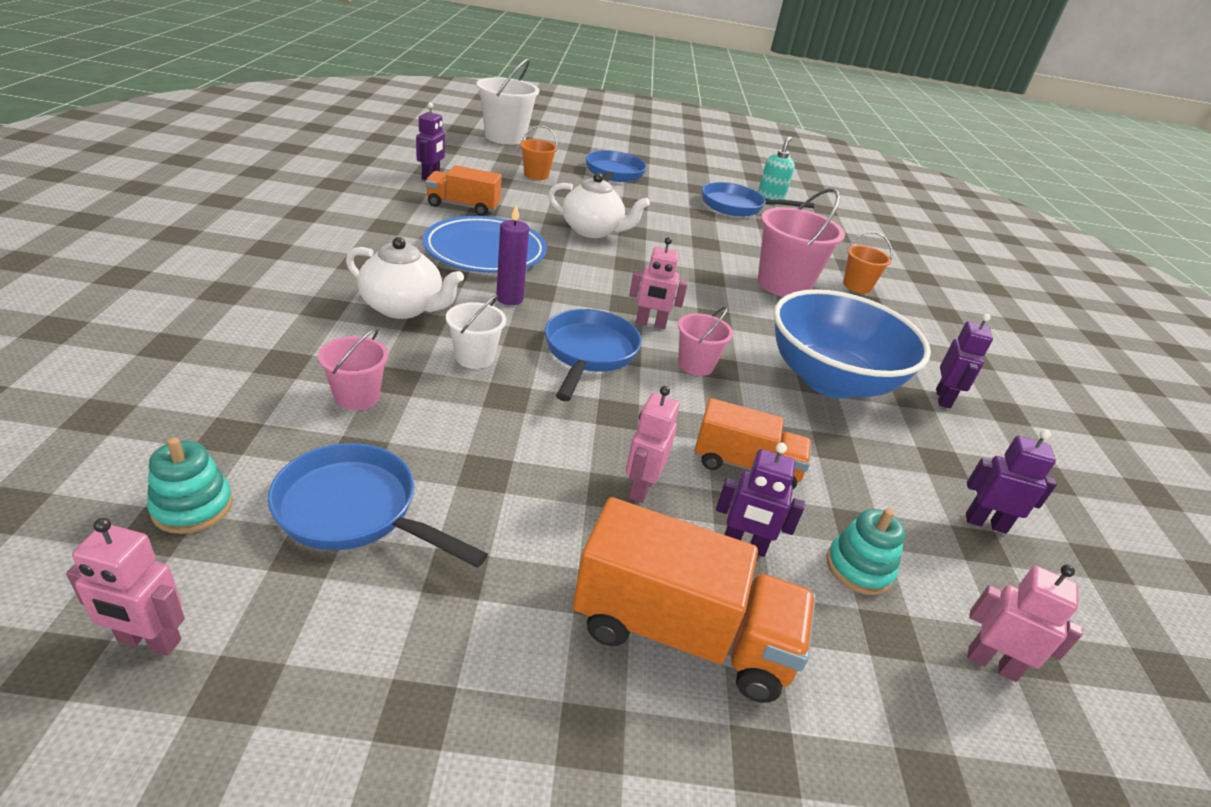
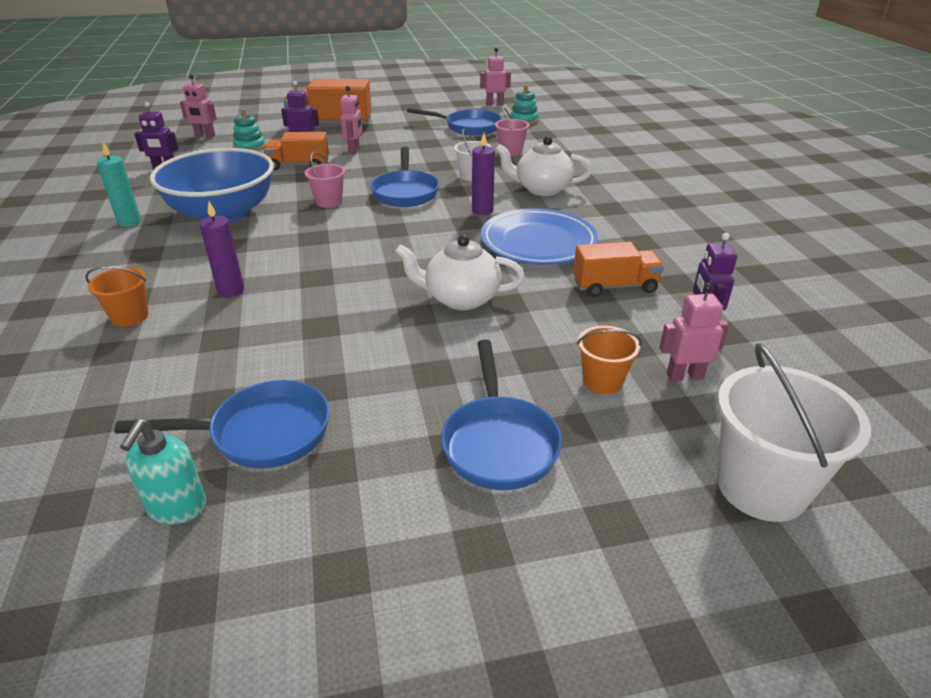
camera: 170 degrees right, 0 degrees up
pink robot [629,237,688,329] -> pink robot moved to [659,283,729,381]
pink bucket [758,188,845,297] -> purple candle [199,201,244,297]
purple robot [936,314,993,409] -> turquoise candle [97,142,141,227]

